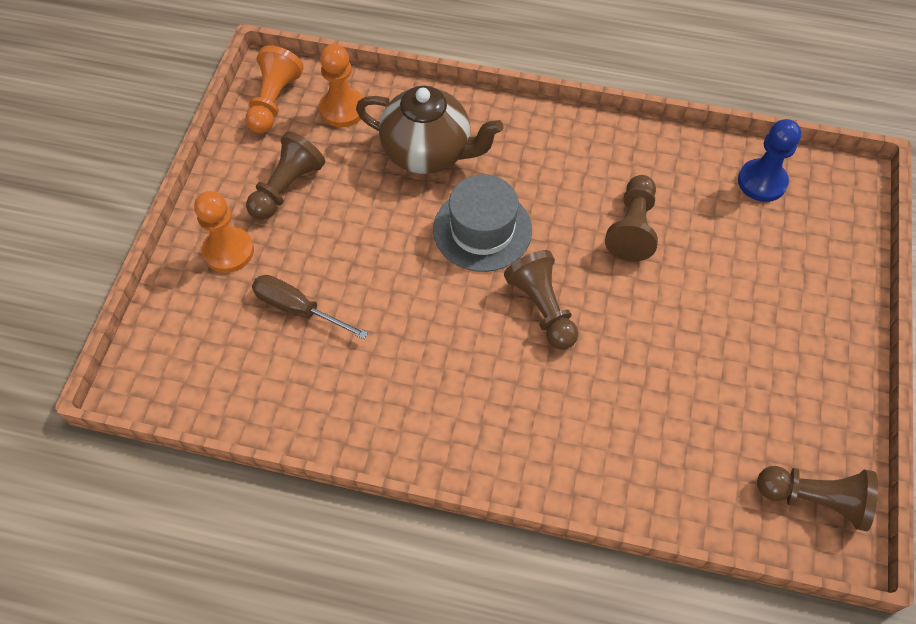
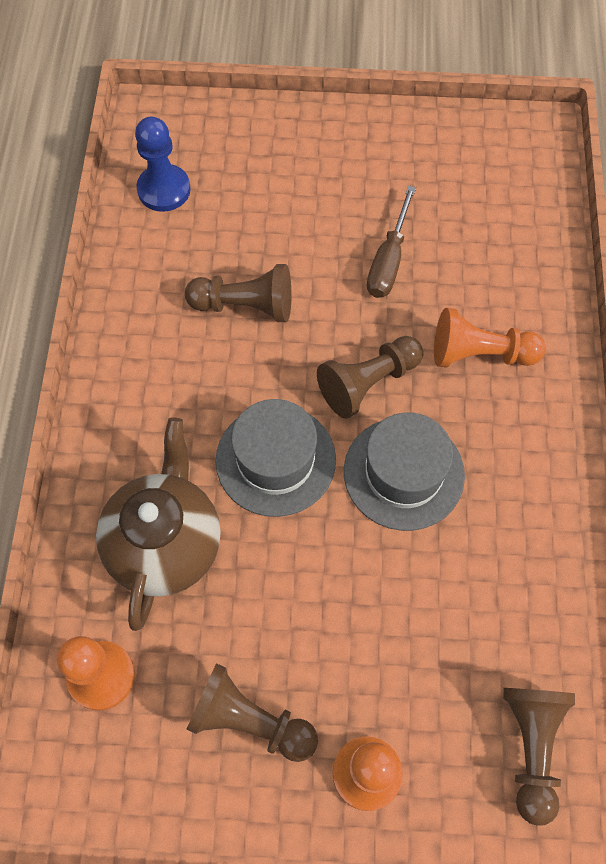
camera: 100 degrees left, 5 degrees up
orange pawn [246,46,303,133] -> orange pawn moved to [434,308,546,367]
brown screwdriver [252,275,368,339] -> brown screwdriver moved to [367,185,416,298]
brown pawn [757,466,878,531] -> brown pawn moved to [503,688,575,826]
none -> grey hat [344,412,465,531]

